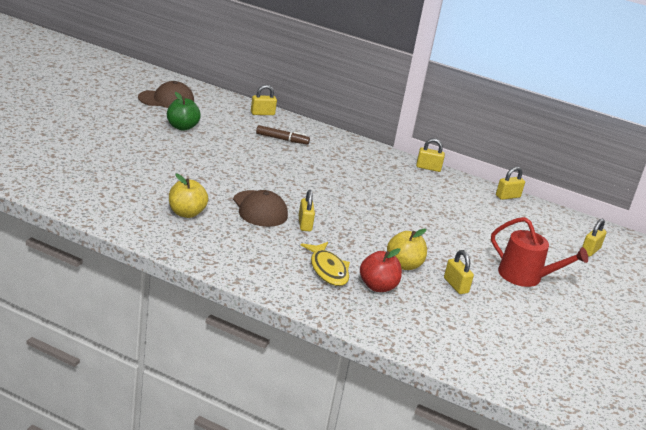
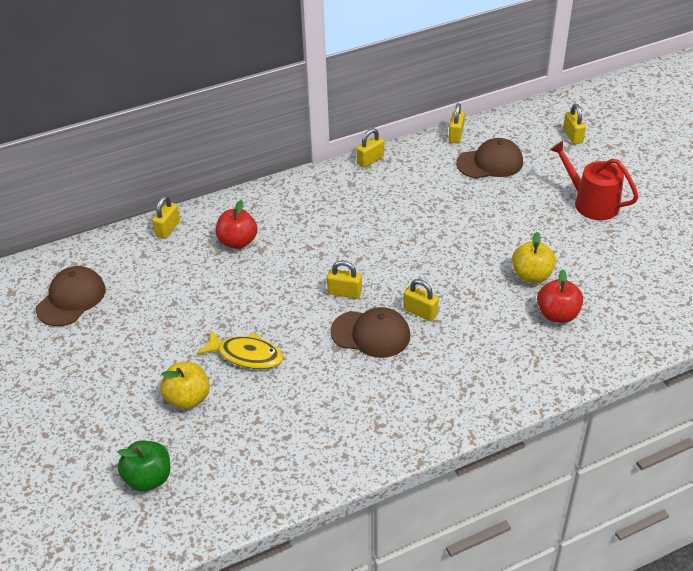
camera: 45 degrees left, 15 degrees up
green apple [167,92,201,131] -> green apple moved to [118,441,170,492]
yellow apple [169,174,208,218] -> yellow apple moved to [160,362,210,409]
brown marker [256,125,310,145] -> red apple [216,200,258,249]
yellow fish [301,242,350,286] -> yellow fish moved to [197,330,283,369]
yellow padlock [444,250,474,294] -> yellow padlock moved to [327,260,362,299]
red watering can [491,217,588,287] -> red watering can turned 120 degrees counterclockwise [550,141,638,220]
none -> brown cap [456,138,523,179]

